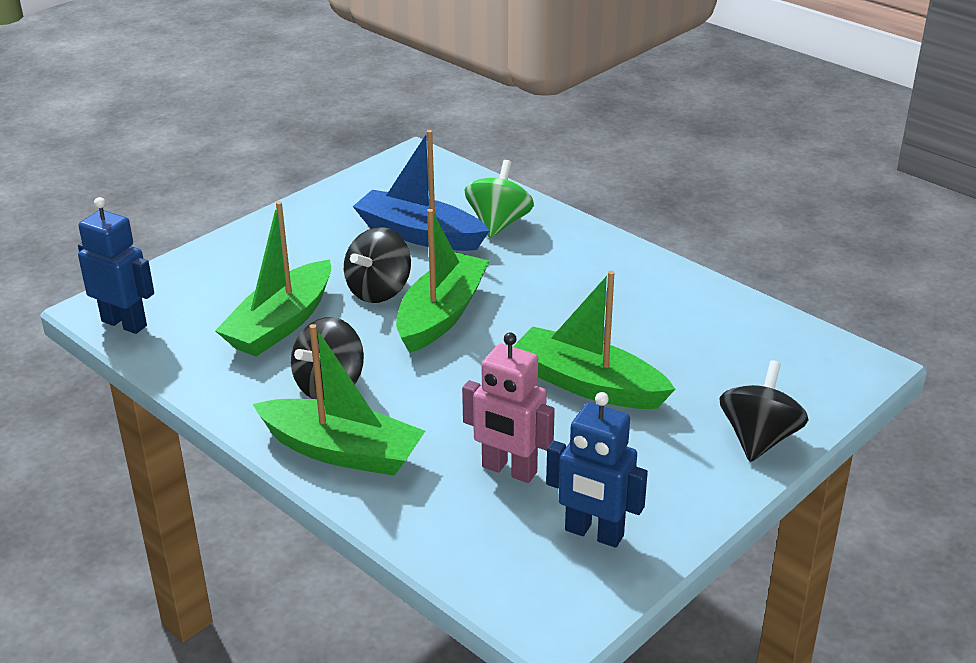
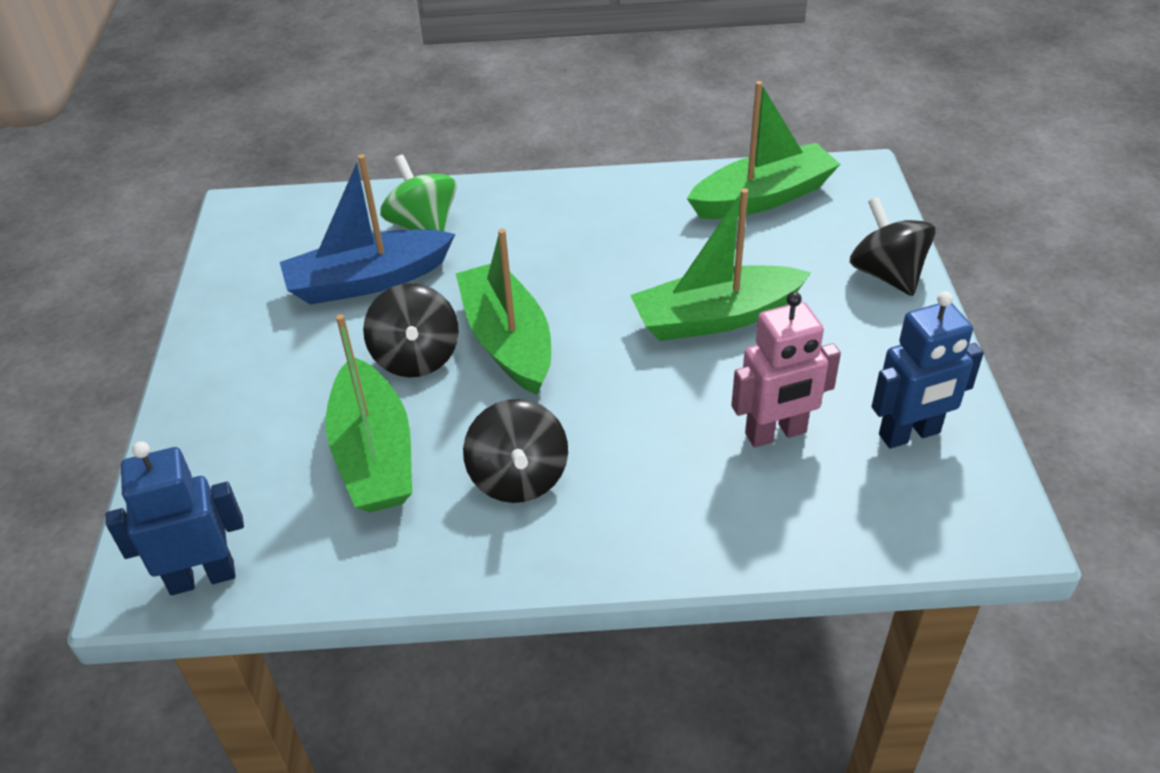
camera: 45 degrees left, 10 degrees up
green boat [253,324,425,476] -> green boat moved to [687,81,840,219]

